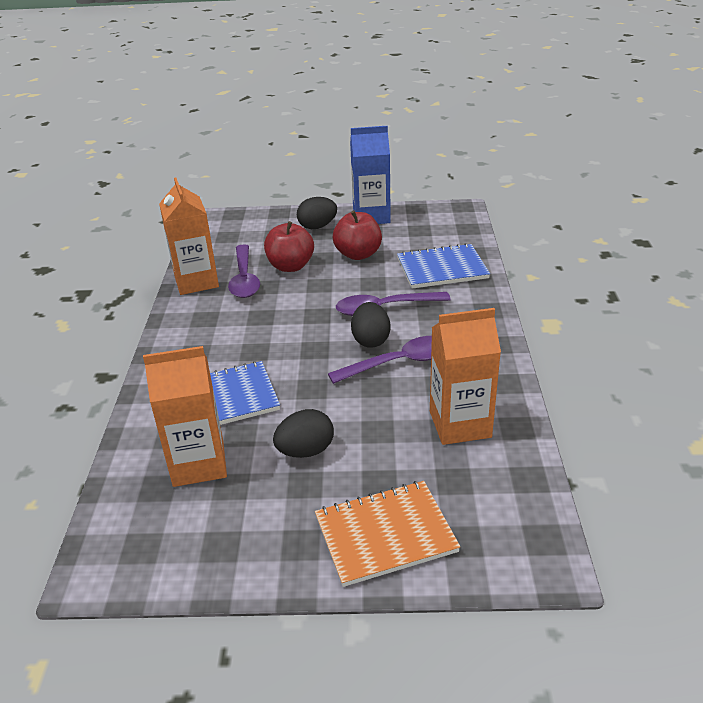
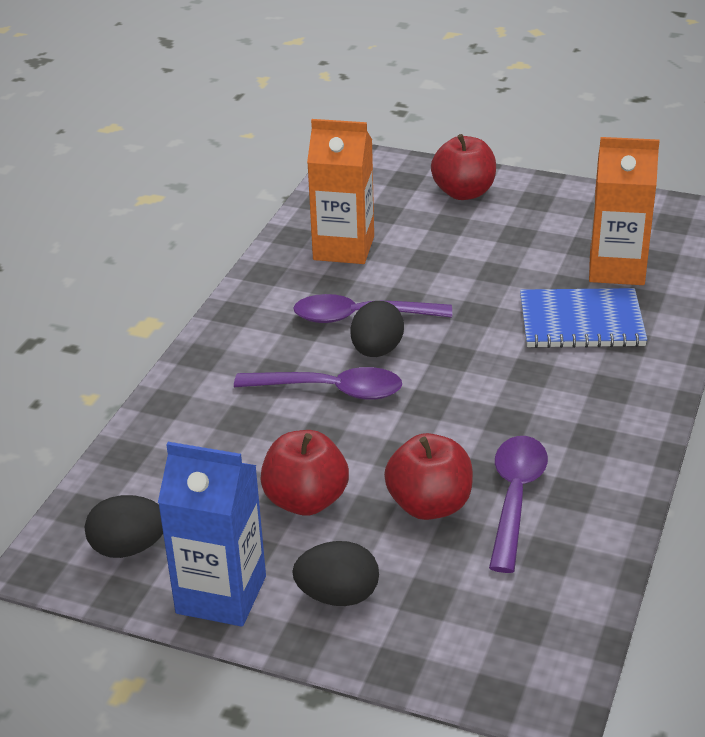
camera: 160 degrees left, 0 degrees up
orange carton [159,178,219,295] -> none
black egg [273,409,334,458] -> black egg moved to [85,495,163,558]
orange notebook [315,481,460,587] -> red apple [431,134,496,200]
blue notebook [397,243,490,289] -> none

